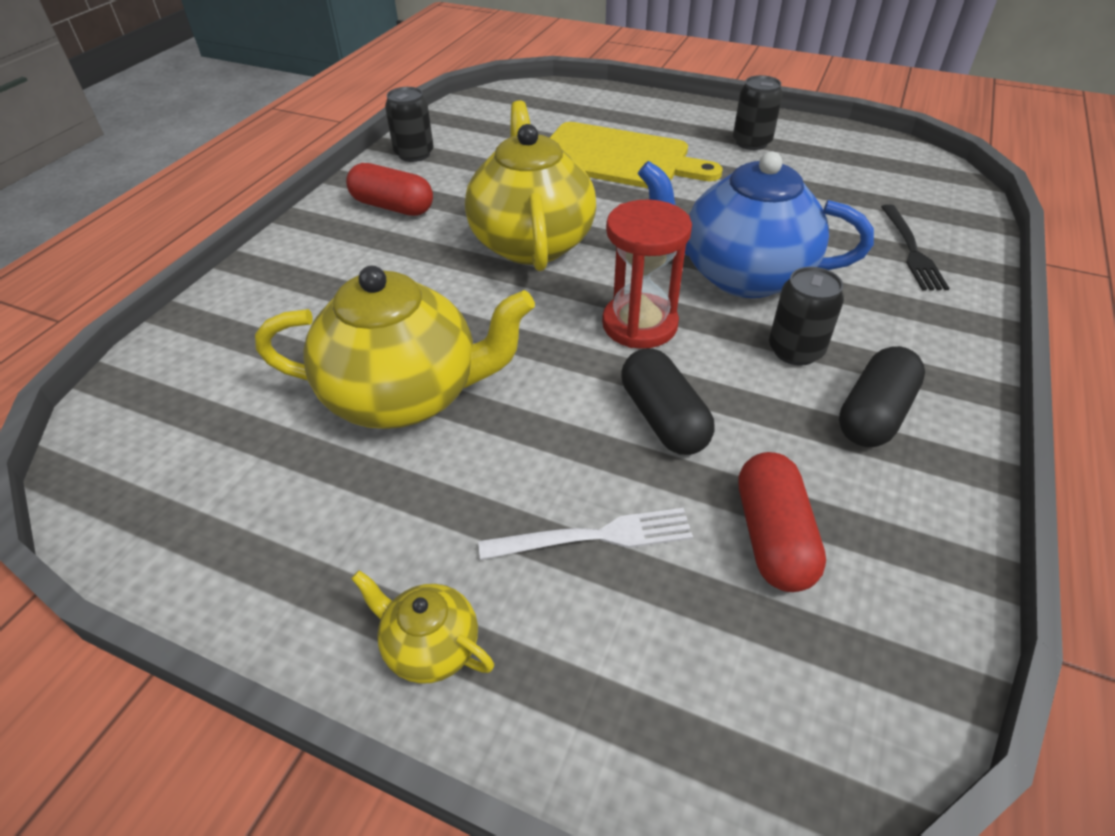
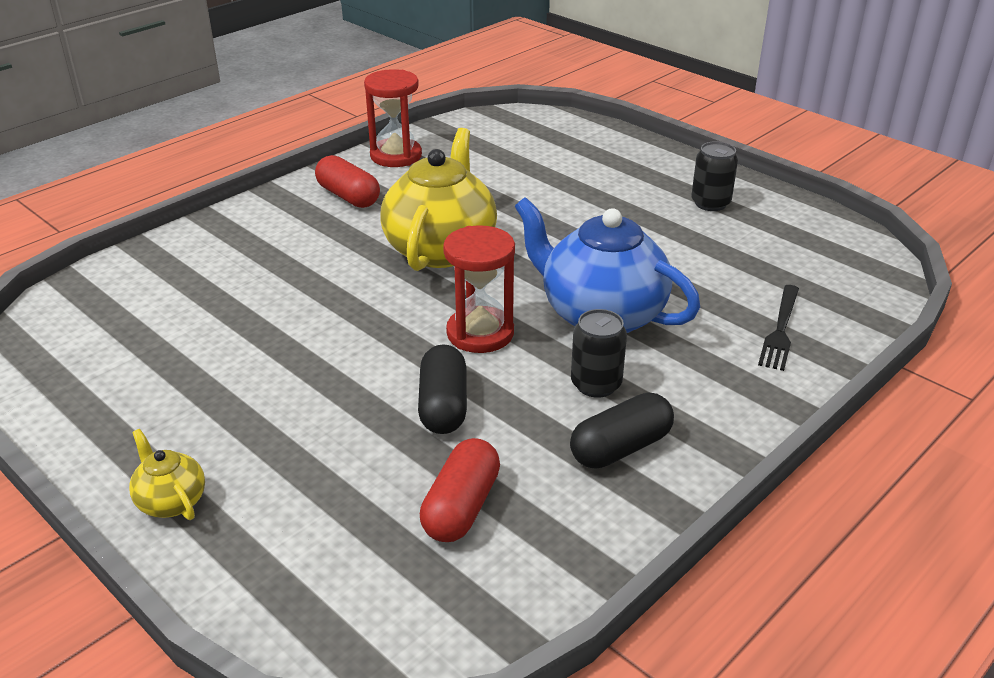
camera: 20 degrees right, 10 degrees down
yellow teapot [255,266,535,429] -> none
black can [385,87,434,162] -> red hourglass [364,69,422,167]
white fork [478,508,693,560] -> none
yellow cutting board [550,122,723,188] -> none

